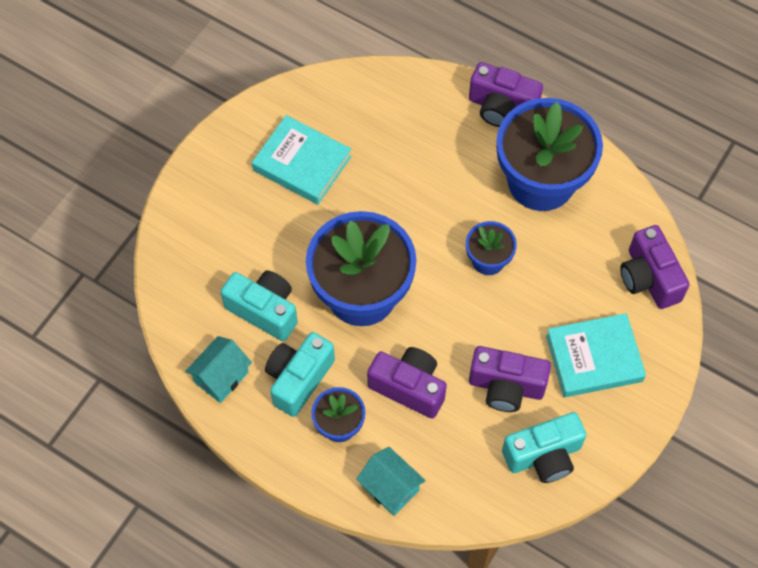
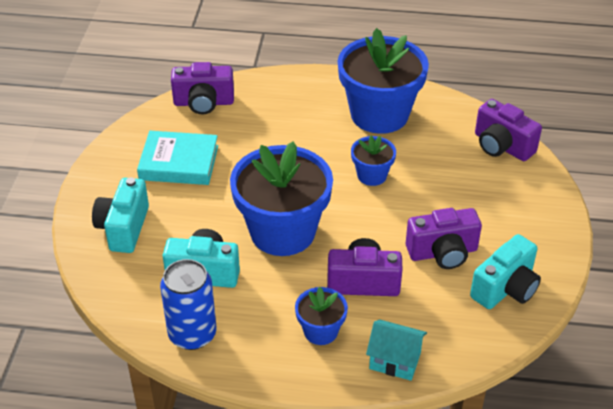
camera: 25 degrees left, 20 degrees down
turquoise house [185,336,252,403] -> blue can [160,259,216,350]
turquoise camera [265,332,335,417] -> turquoise camera moved to [92,177,149,253]
purple camera [469,62,543,127] -> purple camera moved to [171,62,234,114]
turquoise book [546,313,646,397] -> none

